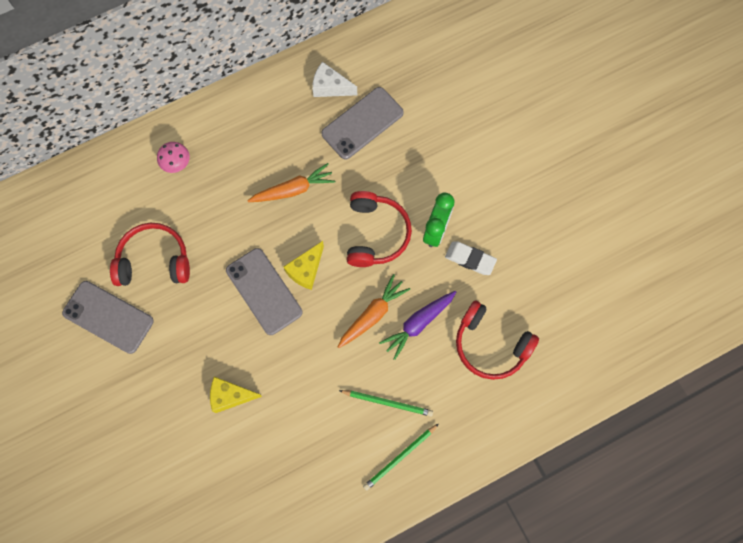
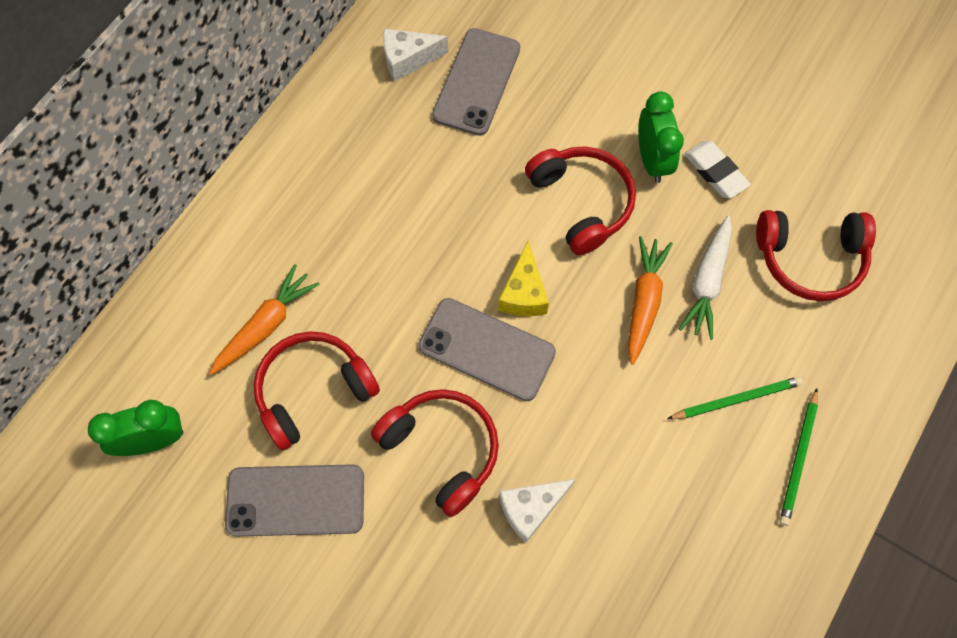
camera: 30 degrees left, 5 degrees down
pink mushroom [157,142,190,173] -> none
yellow cheese [210,377,262,413] -> white cheese [499,479,576,543]
orange carrot [247,163,336,202] -> orange carrot moved to [209,264,320,375]
purple carrot [379,291,456,360] -> white carrot [679,216,732,340]
white eraser [445,241,497,275] -> white eraser turned 60 degrees clockwise [685,141,751,198]
none -> green clock [88,400,183,456]
none -> red headphones [371,389,499,517]

